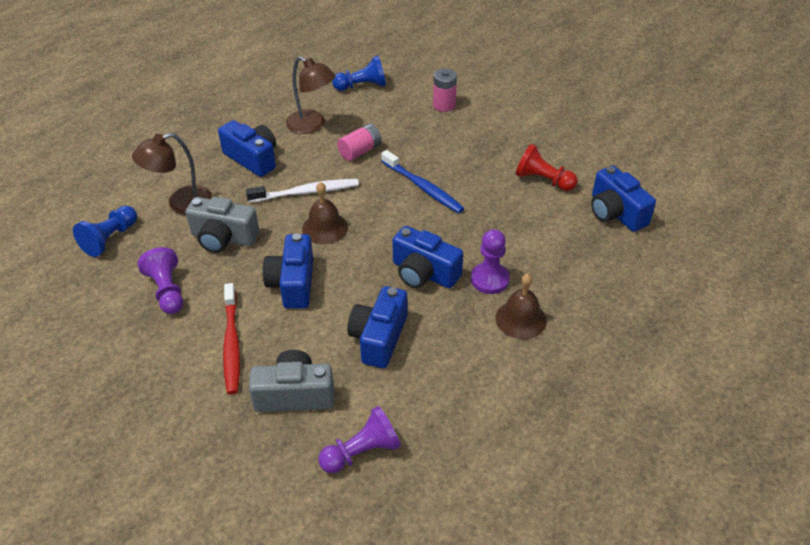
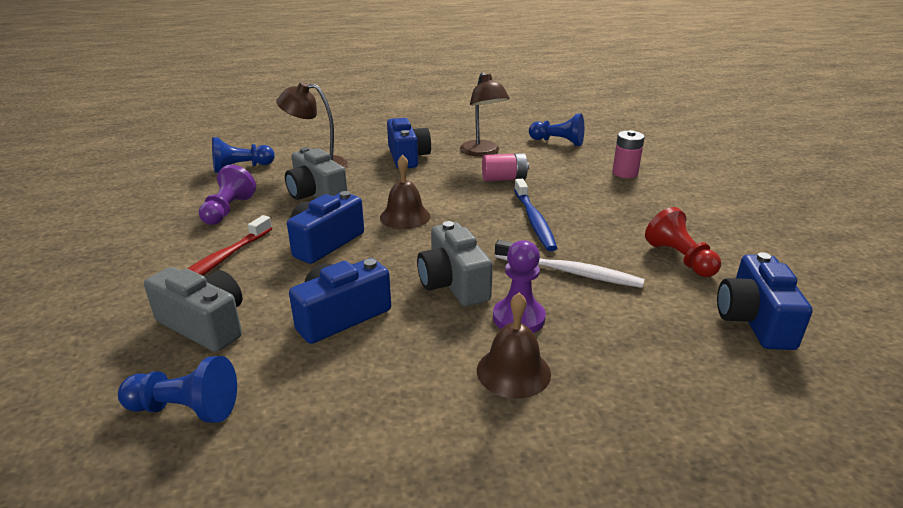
camera: 35 degrees right, 15 degrees down
white toothbrush [246,179,359,203] -> white toothbrush moved to [495,240,645,288]
purple pawn [318,406,401,473] -> blue pawn [118,356,237,423]
blue camera [392,226,463,288] -> grey camera [417,221,493,306]

